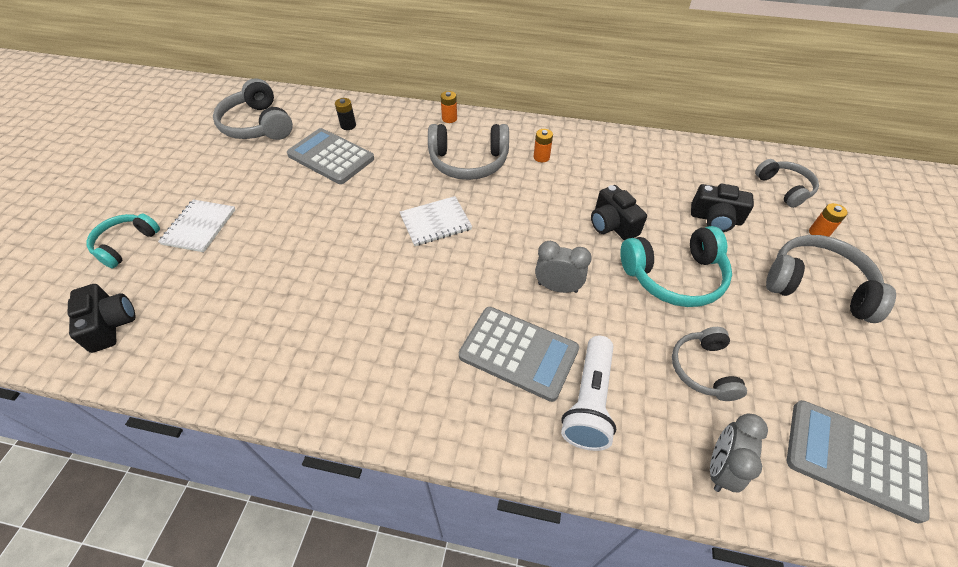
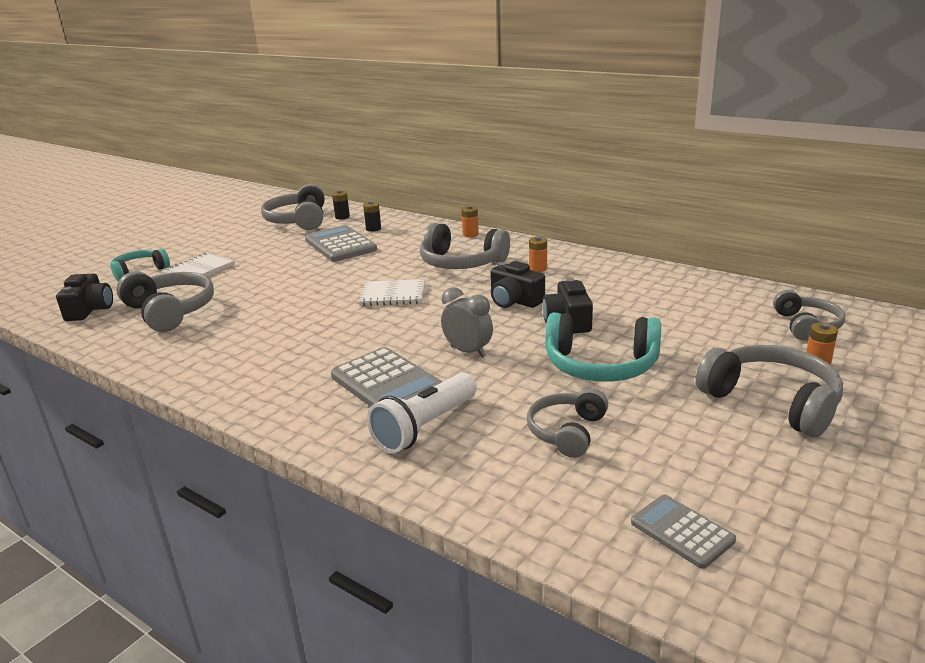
camera: 25 degrees right, 25 degrees down
black camera [691,184,754,232] -> black camera moved to [490,261,545,308]
grey clock [710,413,768,492] -> none
grey calculator [787,400,930,524] -> grey calculator [631,494,736,569], size x0.58
none -> grey headphones [116,271,214,332]
none -> black battery [332,190,350,219]

